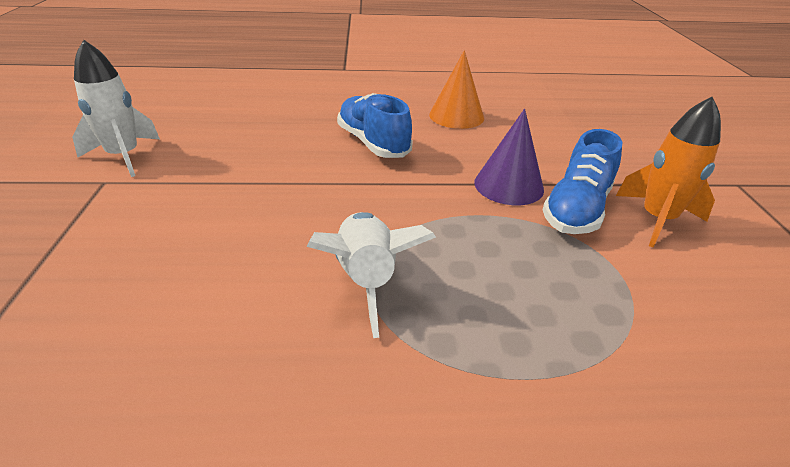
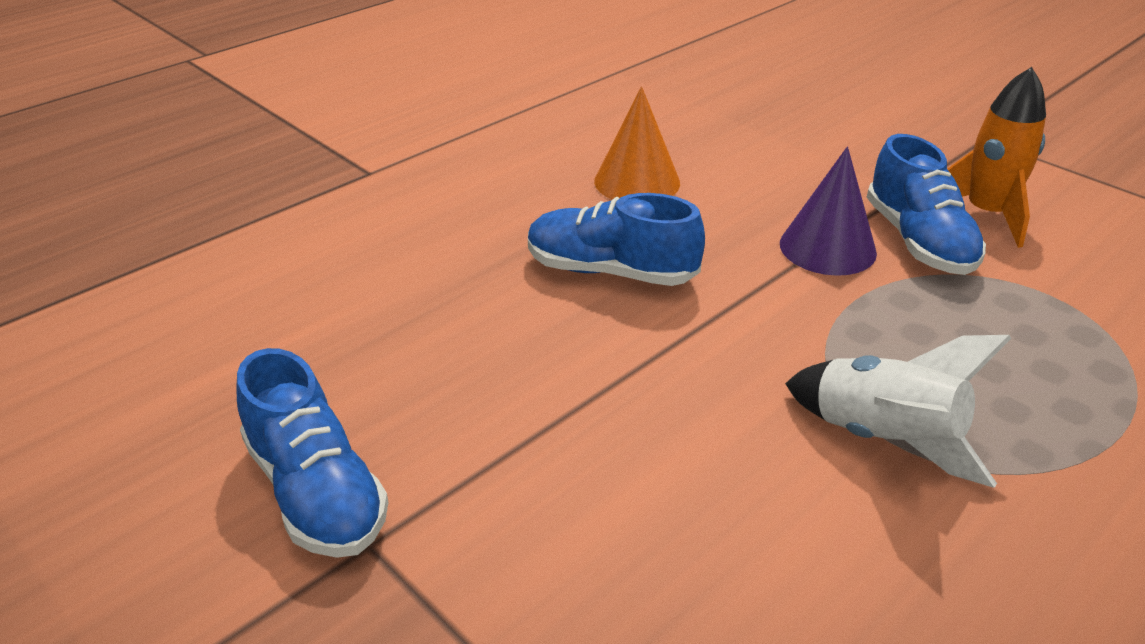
camera: 40 degrees left, 0 degrees up
white rocket [72,40,160,177] -> blue shoe [237,348,388,558]

